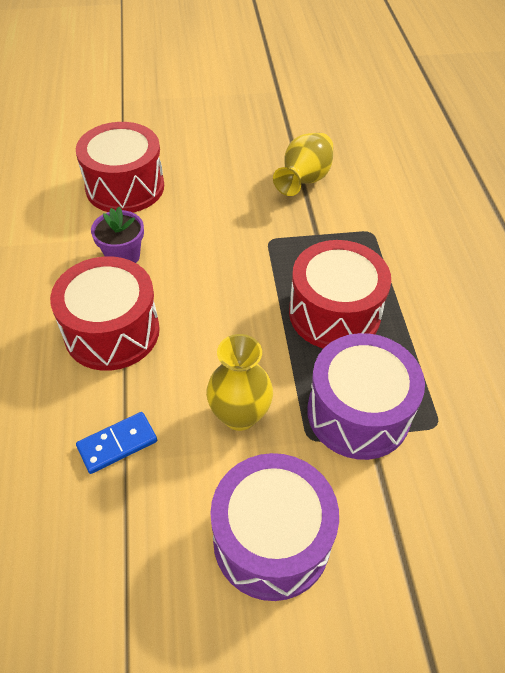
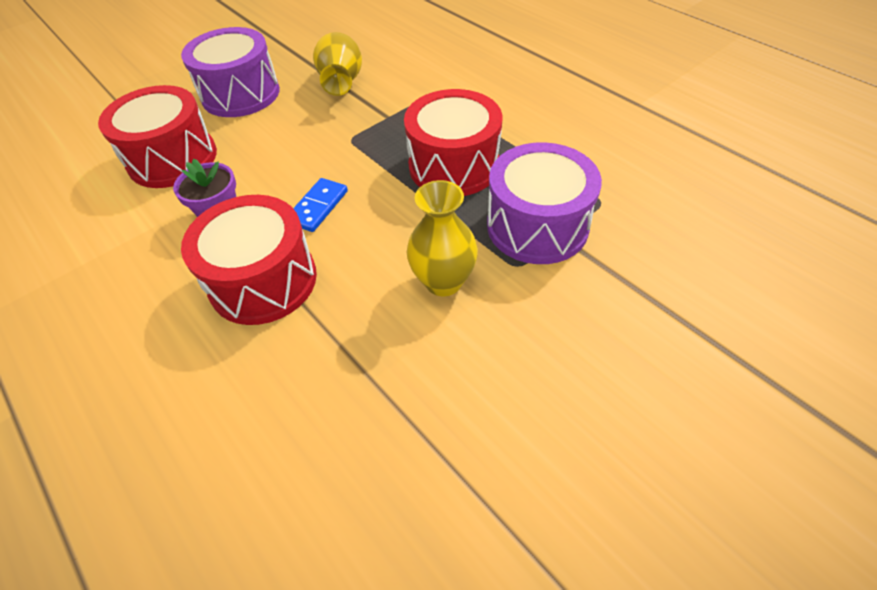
camera: 30 degrees left, 0 degrees up
blue domino [76,412,157,474] -> blue domino moved to [293,178,348,232]
purple drum [210,453,339,601] -> purple drum moved to [181,27,280,117]

